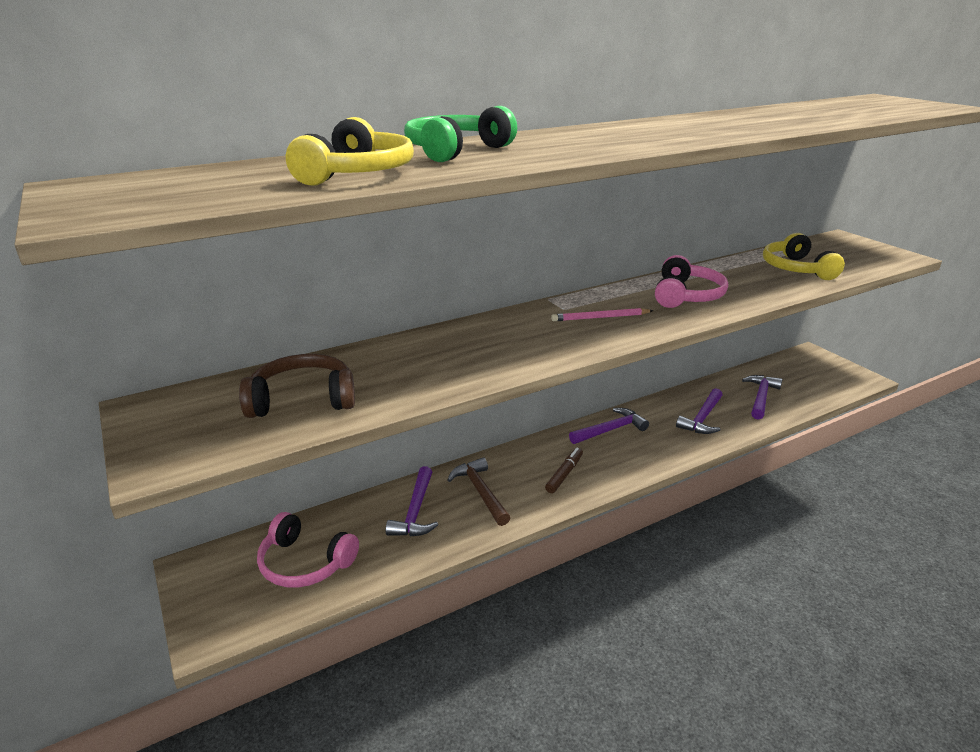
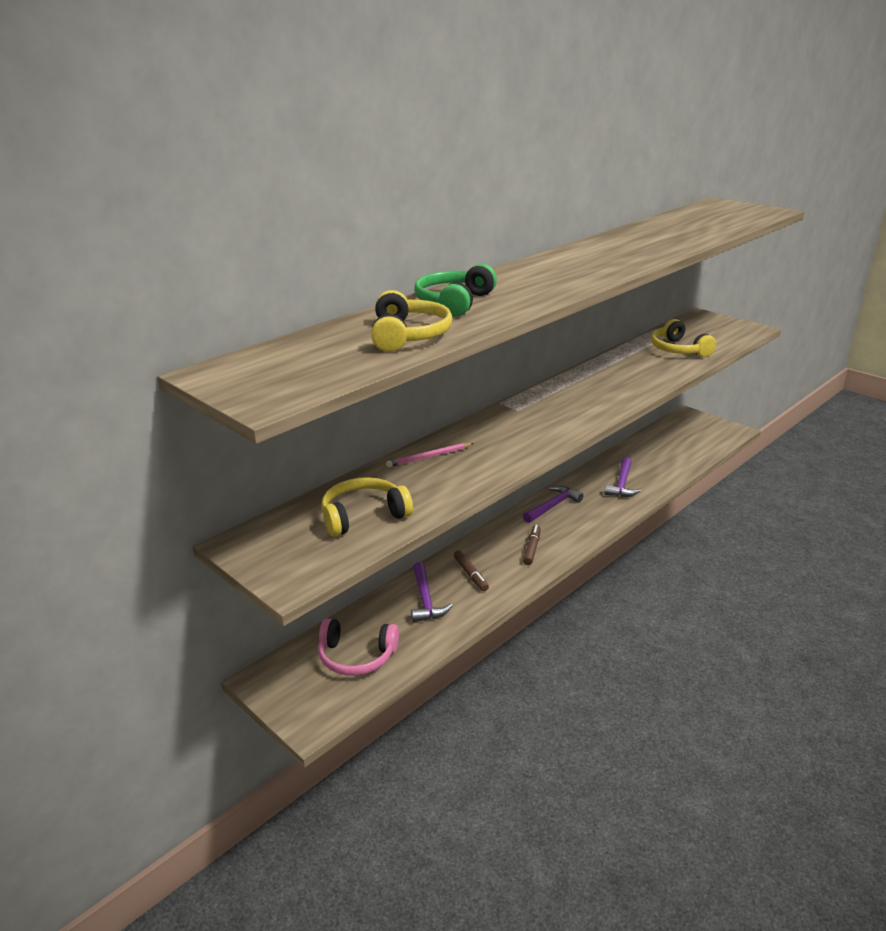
camera: 15 degrees left, 0 degrees up
brown headphones [239,354,355,418] -> yellow headphones [321,477,413,537]
brown hammer [448,457,510,526] -> brown marker [454,550,489,591]
pink pencil [551,308,654,321] -> pink pencil moved to [386,443,474,467]
pink headphones [655,255,728,308] -> none
purple hammer [742,375,782,420] -> none

